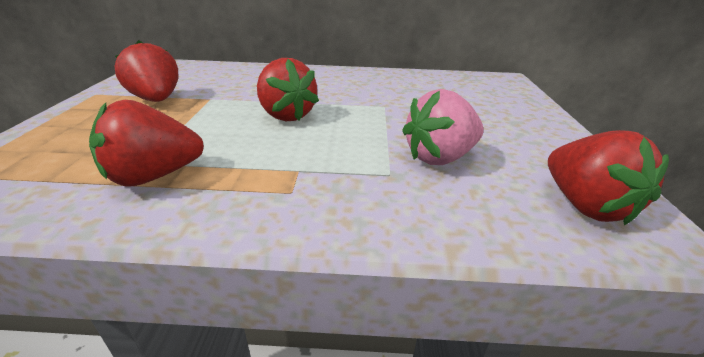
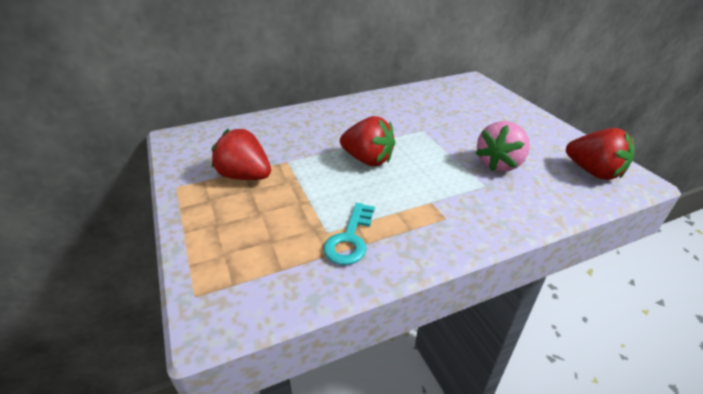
camera: 25 degrees left, 5 degrees up
red strawberry [89,100,204,186] -> turquoise key [323,203,375,265]

